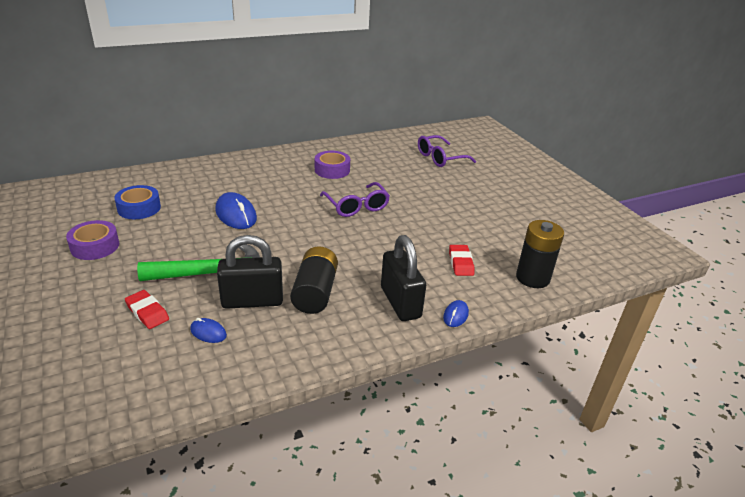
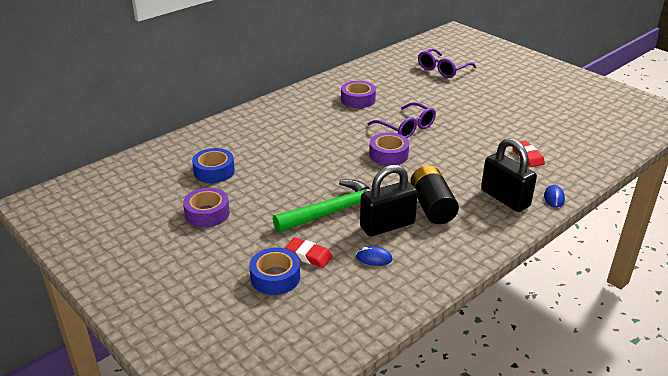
camera: 15 degrees left, 0 degrees up
blue mouse [215,192,257,229] -> none
black battery [516,220,564,288] -> none
none -> blue tape [249,248,300,295]
none -> purple tape [369,132,409,166]

